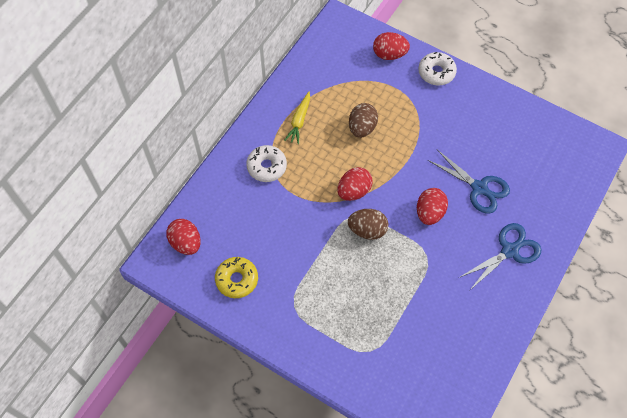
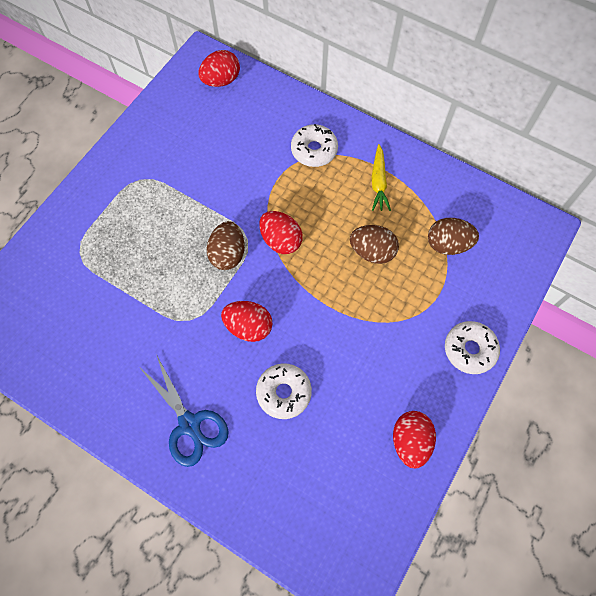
camera: 90 degrees right, 5 degrees up
yellow donut [215,257,258,298] -> none
yellow carrot [284,92,310,144] -> yellow carrot turned 105 degrees counterclockwise [372,144,391,211]
red egg [373,32,410,60] -> red egg moved to [393,411,436,468]
blue scissors [428,150,510,214] -> white donut [256,363,312,419]
none -> brown egg [428,218,479,255]

